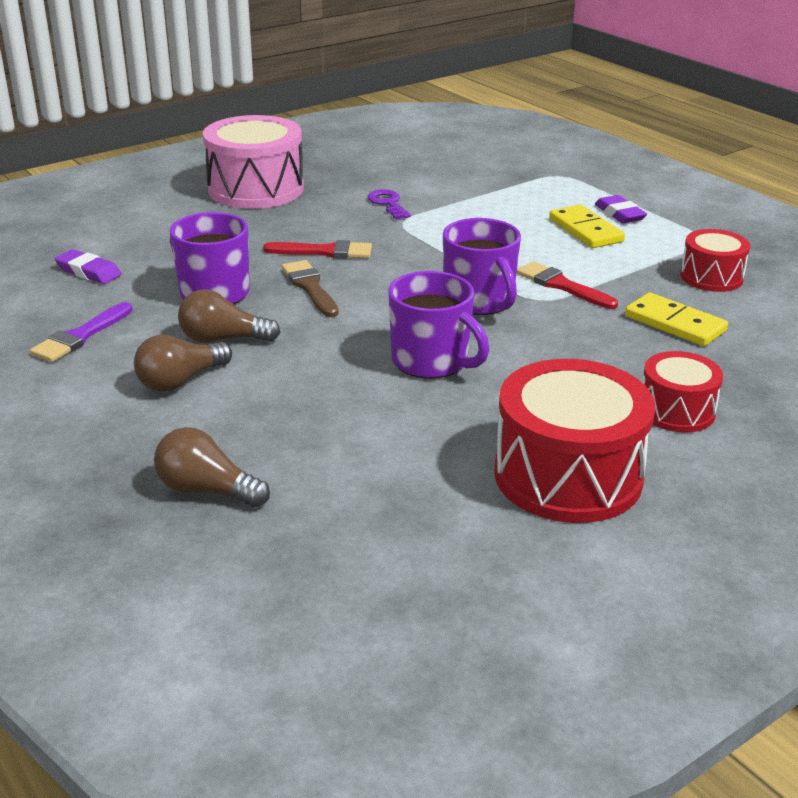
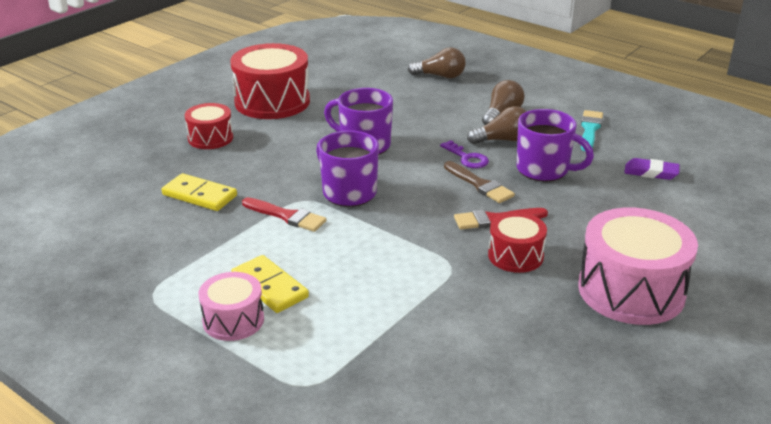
camera: 165 degrees right, 0 degrees up
purple brush [30,302,133,362] -> turquoise brush [581,110,603,151]
purple key [367,189,411,219] -> purple key moved to [440,140,489,168]
purple eraser [595,195,647,223] -> pink drum [199,272,264,341]
red drum [680,229,750,292] -> red drum moved to [488,212,547,273]

